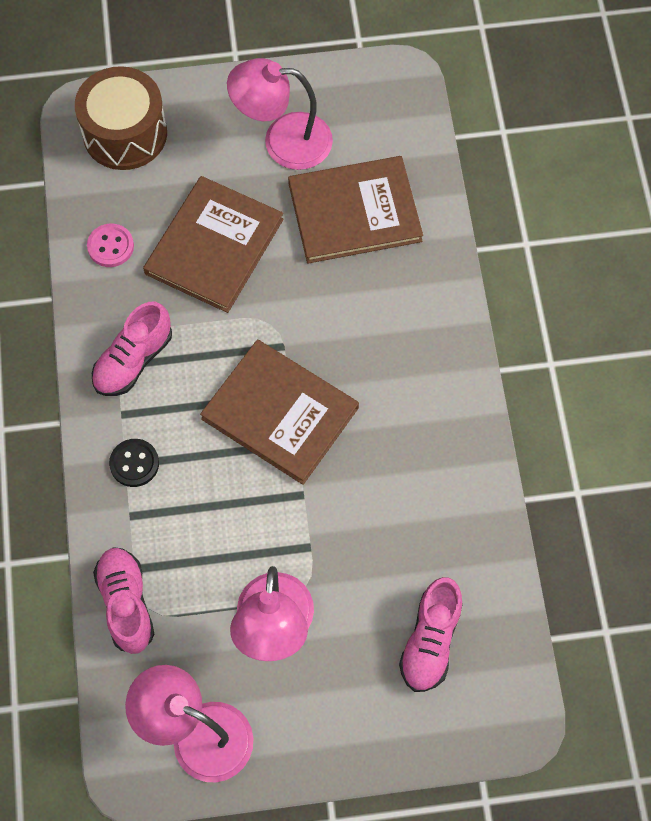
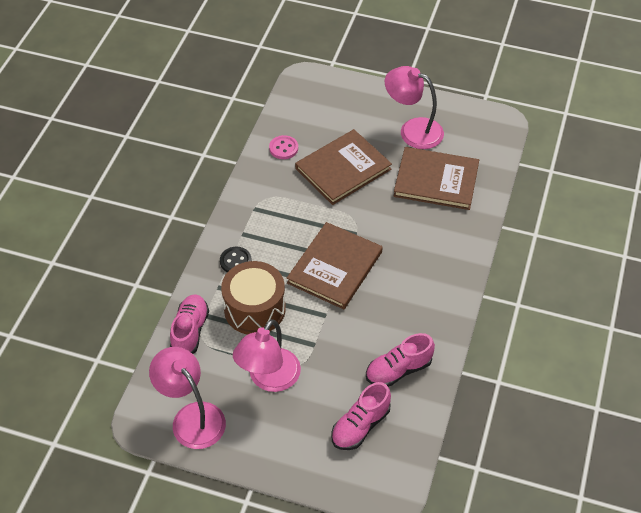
camera: 25 degrees right, 15 degrees down
brown drum [75,66,167,170] -> brown drum moved to [221,261,286,334]
pink shoe [92,302,172,396] -> pink shoe moved to [366,333,435,387]
brown book [200,340,359,485] -> brown book turned 60 degrees clockwise [287,222,383,309]

